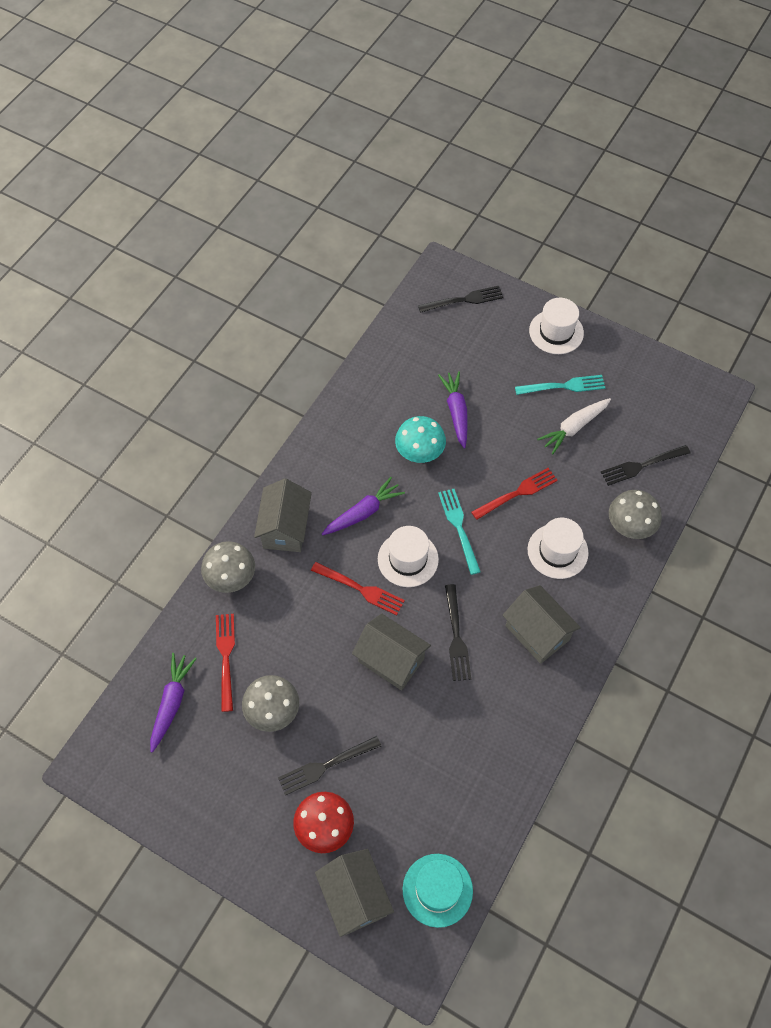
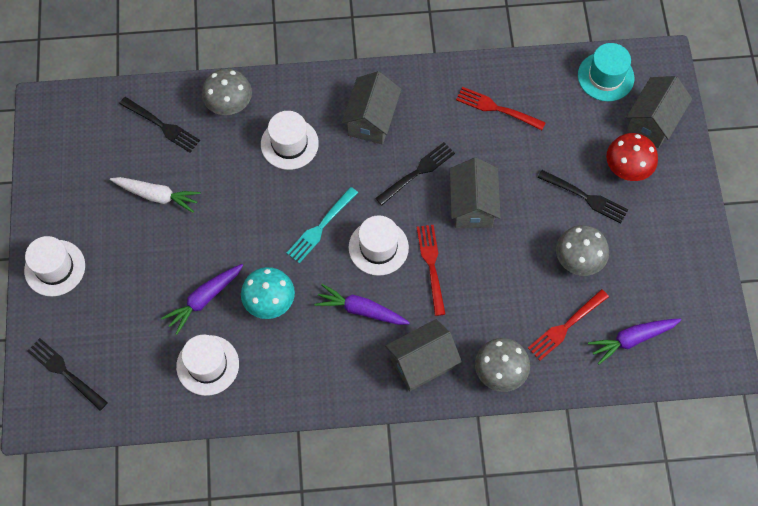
camera: 125 degrees left, 5 degrees up
red fork [471,468,558,520] -> red fork moved to [456,87,546,130]
turquoise fork [515,375,605,395] -> none
none -> white hat [176,335,239,396]

